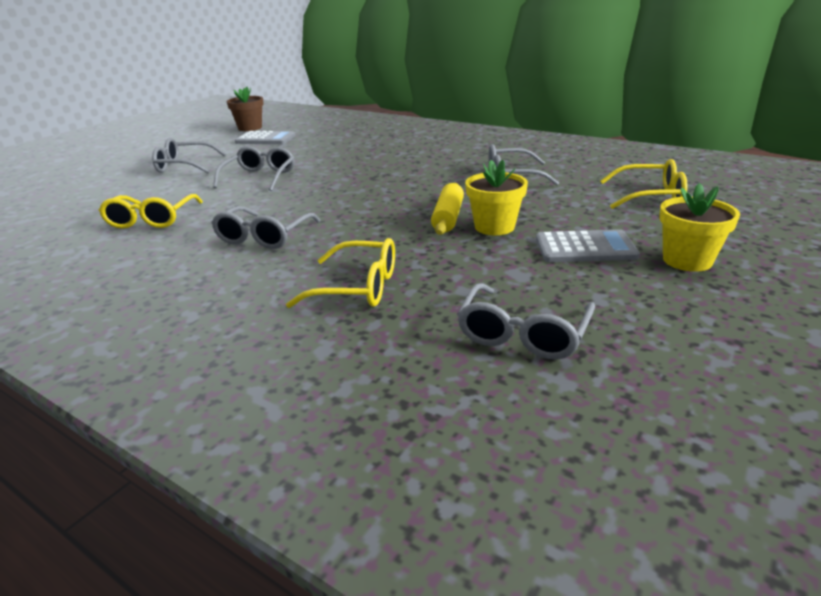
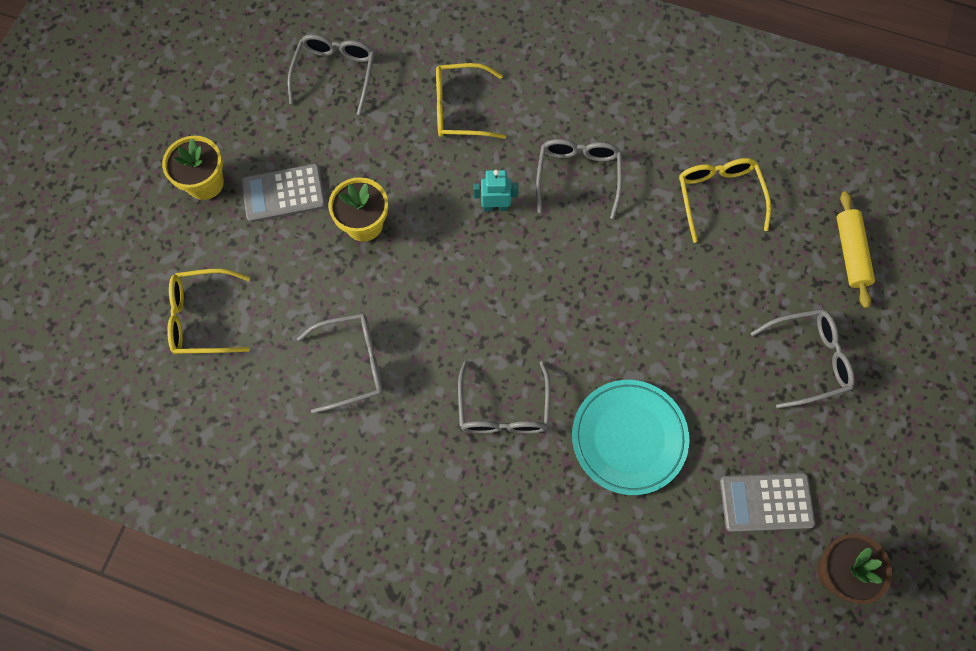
camera: 165 degrees right, 40 degrees up
grey glasses [213,146,295,191] -> grey glasses moved to [458,361,551,434]
yellow rolling pin [431,183,464,235] -> yellow rolling pin moved to [837,191,875,308]
none -> turquoise robot [474,170,518,211]
none -> turquoise plate [572,380,689,495]

